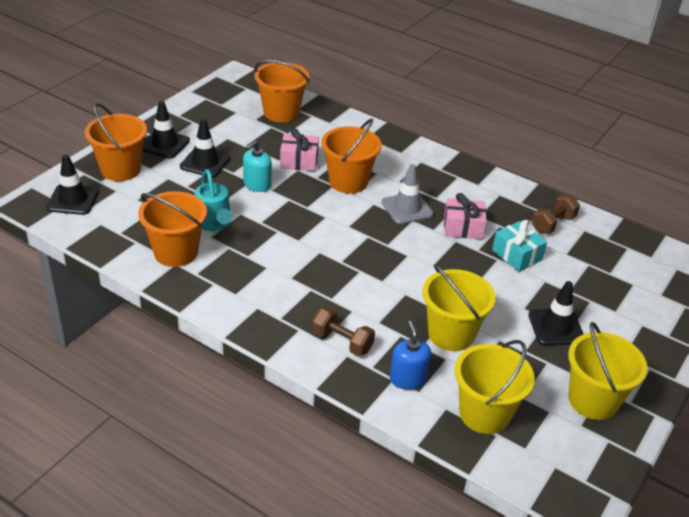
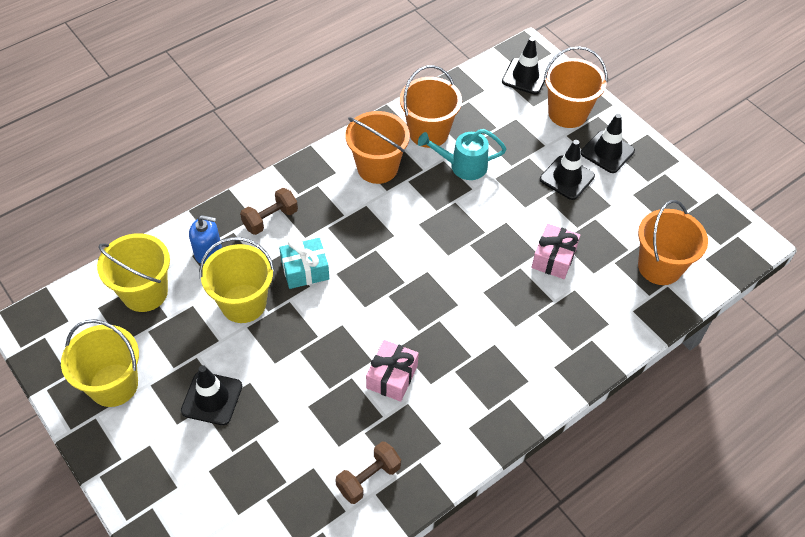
camera: 110 degrees right, 15 degrees up
turquoise soap dispenser [243,140,271,192] -> none
orange bucket [321,118,382,193] -> orange bucket moved to [345,111,410,184]
grey traffic cone [381,164,433,224] -> none
turquoise gift [492,220,547,272] -> turquoise gift moved to [279,238,329,289]
brown dumbbell [532,195,580,234] -> brown dumbbell turned 75 degrees clockwise [335,441,401,504]

